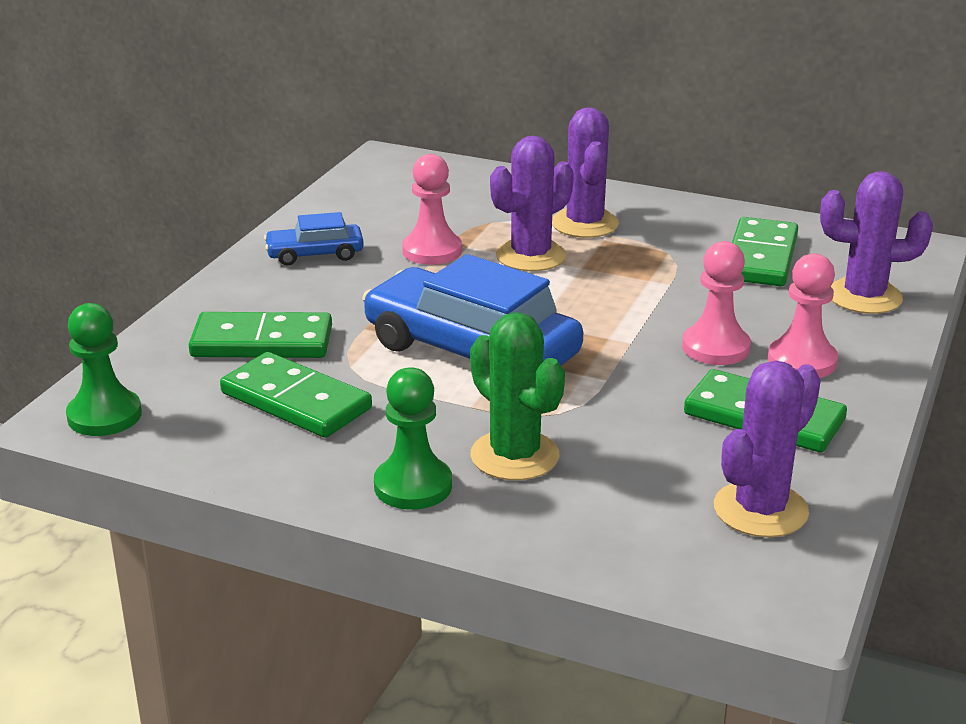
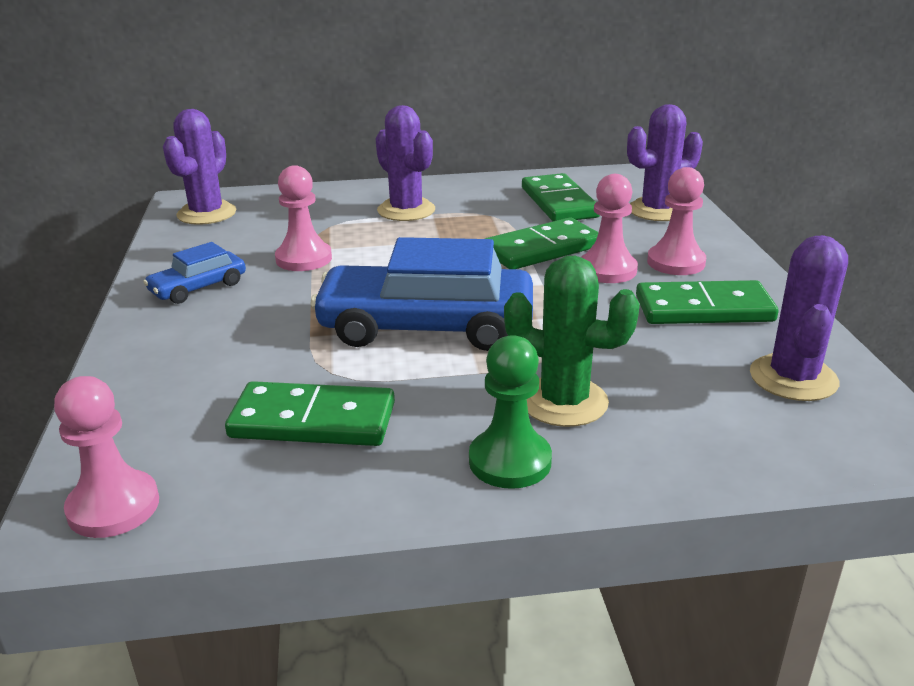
camera: 30 degrees left, 0 degrees up
green pawn [66,303,142,436] -> pink pawn [54,376,159,538]
green domino [189,312,332,358] -> green domino moved to [485,218,599,269]
purple cactus [490,135,574,271] -> purple cactus moved to [163,109,236,225]

